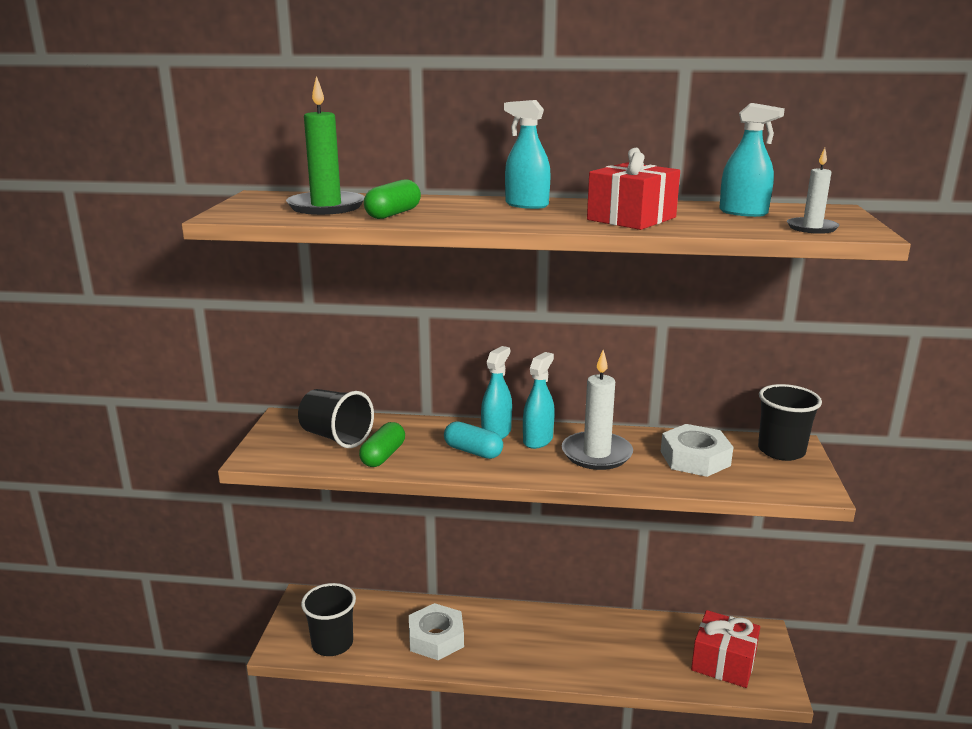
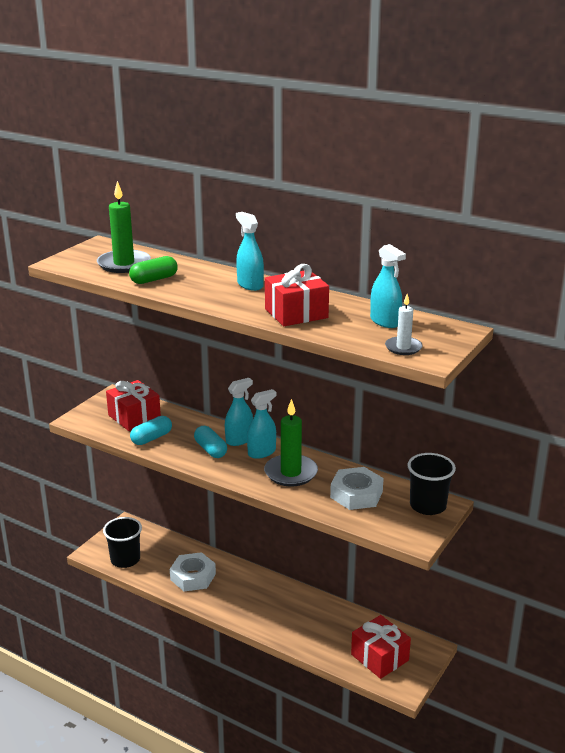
camera: 25 degrees right, 5 degrees up
black cup [298,389,374,448] -> red gift [106,380,161,431]
green capsule [359,422,405,467] -> turquoise capsule [130,416,172,445]
white candle [562,350,633,470] -> green candle [264,399,318,486]

